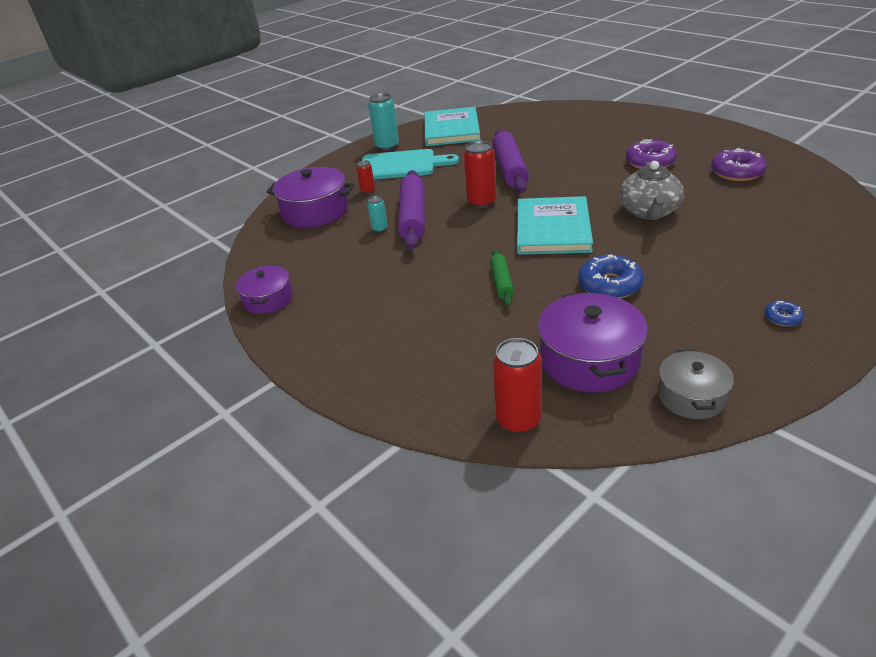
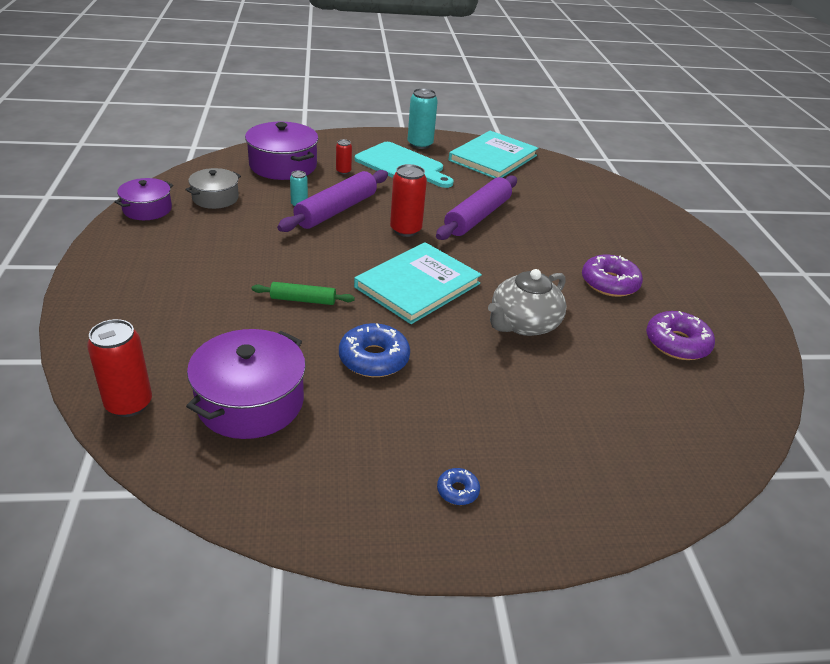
camera: 30 degrees right, 0 degrees up
green rolling pin [490,249,514,306] -> green rolling pin turned 60 degrees clockwise [252,282,355,305]
grey pot [658,350,734,419] -> grey pot moved to [186,168,241,209]

